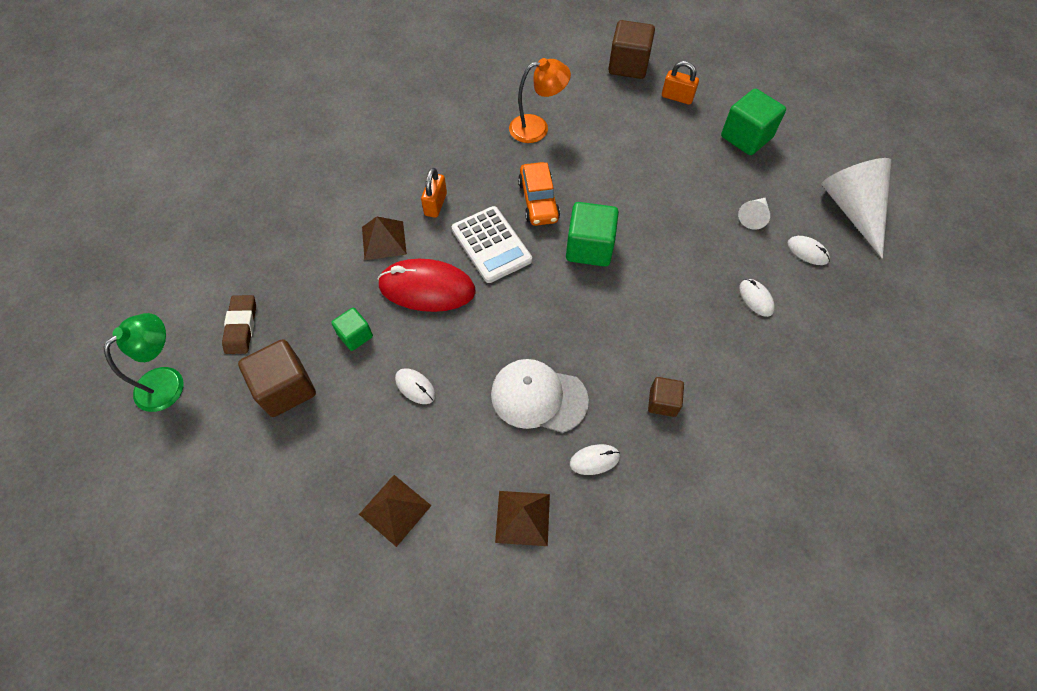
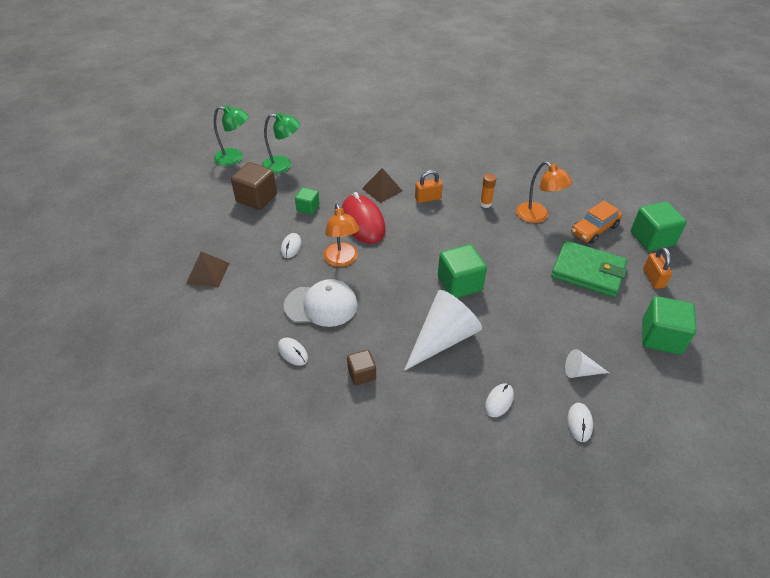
camera: 60 degrees right, 15 degrees down
brown eraser [222,295,256,354] -> green lamp [262,112,300,174]
white calculator [452,206,532,283] -> none
white cap [491,359,589,433] -> white cap turned 105 degrees clockwise [284,279,358,327]
brown pyramid [495,491,550,546] -> none
orange car [518,162,560,226] -> orange car moved to [571,201,622,244]
brown cube [608,20,655,79] -> green cube [631,202,687,251]
white cone [821,158,891,258] -> white cone moved to [404,290,482,371]
none -> orange lamp [324,203,360,267]
none -> orange glue stick [480,174,496,208]
none -> green wallet [551,240,627,297]

